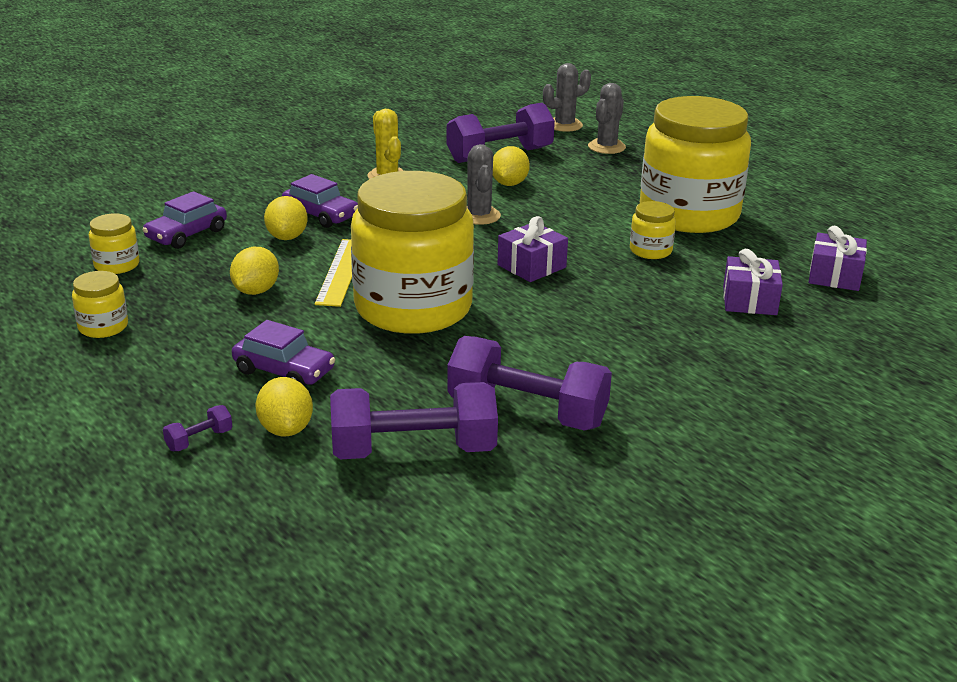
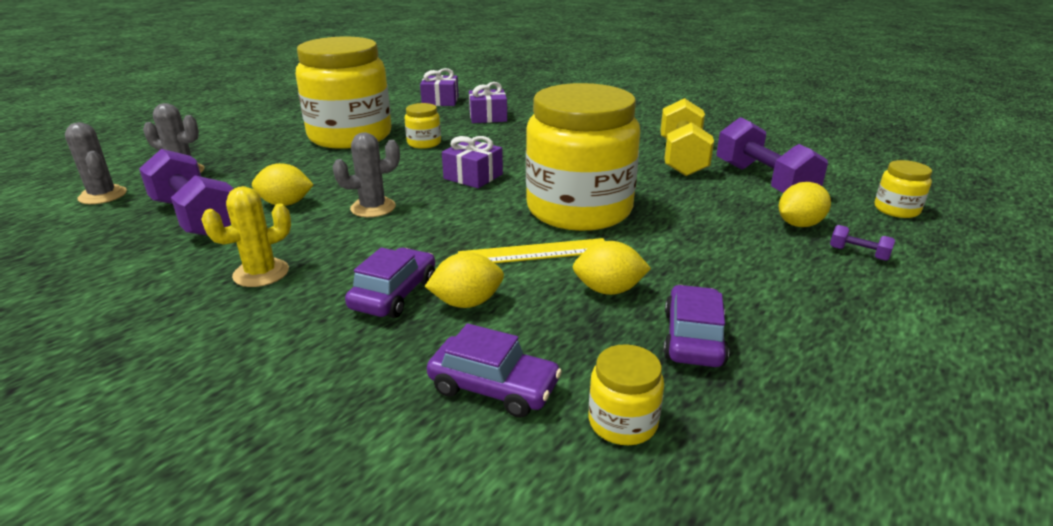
camera: 105 degrees left, 0 degrees up
yellow jar [72,271,128,338] -> yellow jar moved to [875,160,932,218]
purple car [232,320,335,386] -> purple car moved to [663,285,729,367]
purple dumbbell [447,336,612,431] -> yellow dumbbell [660,98,714,176]

